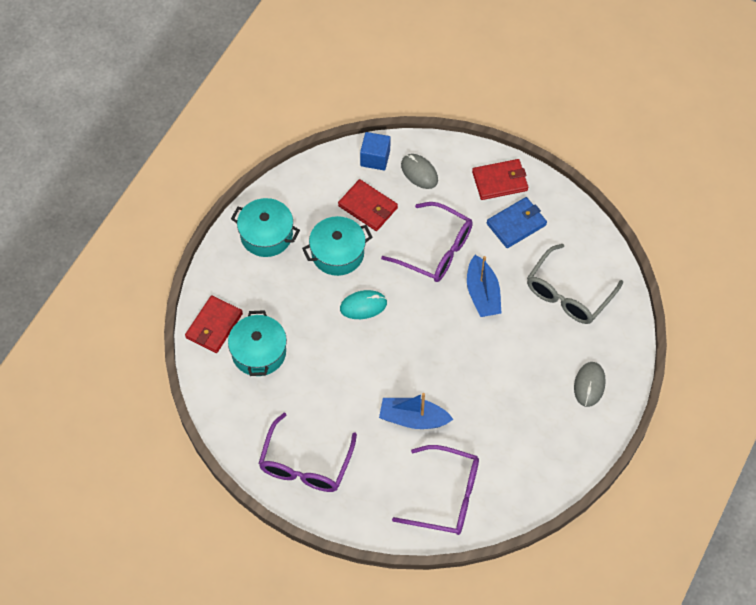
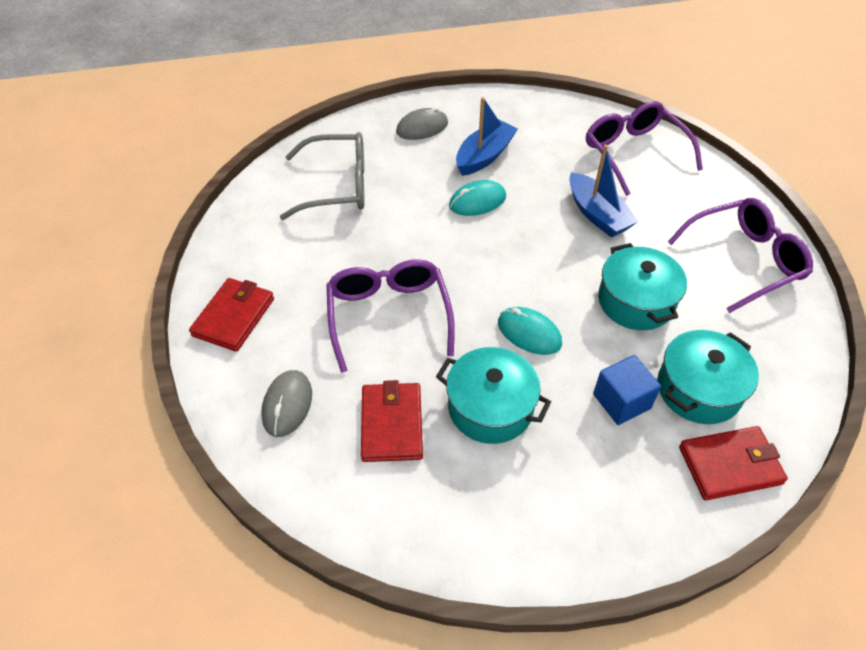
camera: 130 degrees left, 10 degrees down
turquoise pot [231,198,300,257] -> turquoise pot moved to [598,243,687,330]
blue cube [360,132,390,170] -> blue cube moved to [593,355,661,425]
blue boat [467,255,501,317] -> blue boat moved to [456,97,518,176]
red wallet [472,159,528,200] -> red wallet turned 75 degrees clockwise [189,278,274,352]
blue wallet [487,197,547,248] -> none
none -> turquoise mouse [449,180,506,216]

